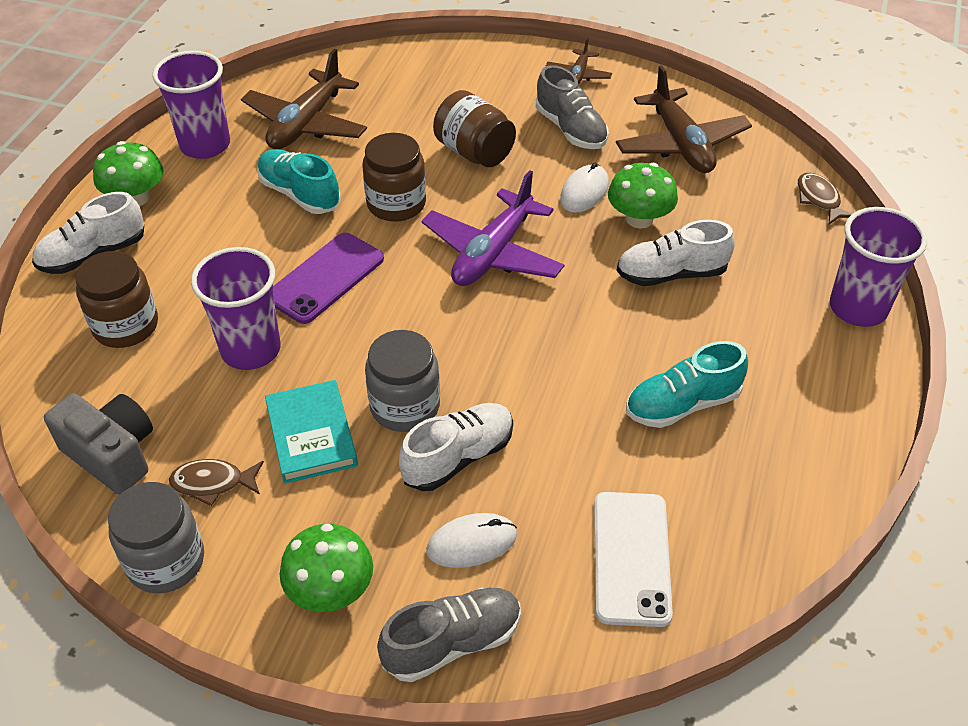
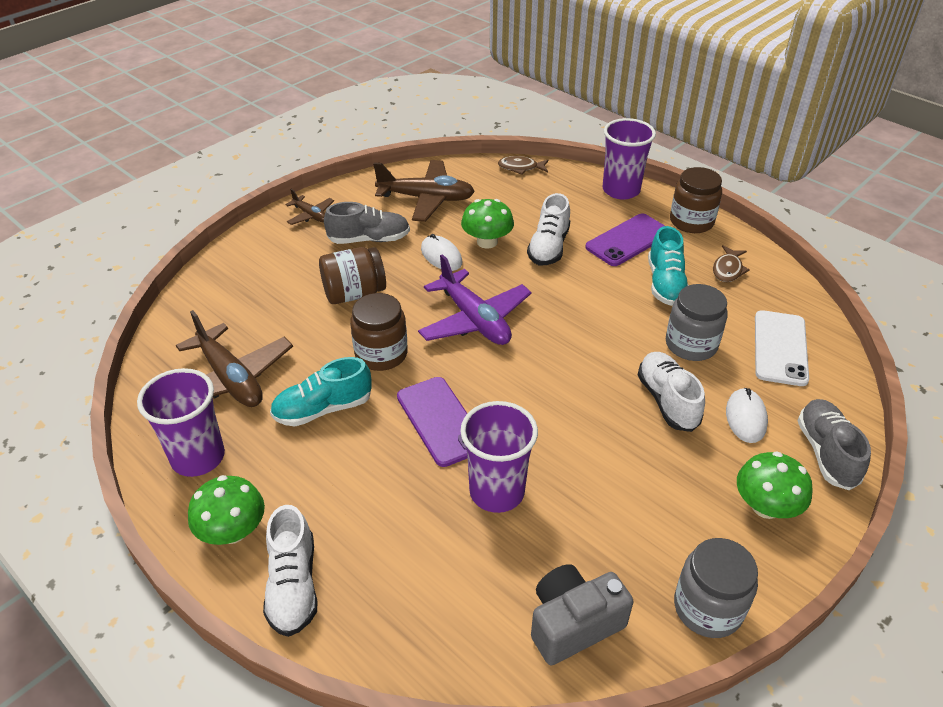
camera: 65 degrees left, 5 degrees down
brown jar [75,251,158,348] -> brown jar moved to [670,167,722,233]
brown fish [169,459,264,506] -> brown fish moved to [713,245,750,283]
turquoise book [265,380,358,484] -> none
grey jar [365,330,440,432] -> grey jar moved to [666,284,727,361]
white phone [594,492,673,627] -> white phone turned 75 degrees clockwise [755,310,809,386]
none -> purple phone [585,213,665,266]

